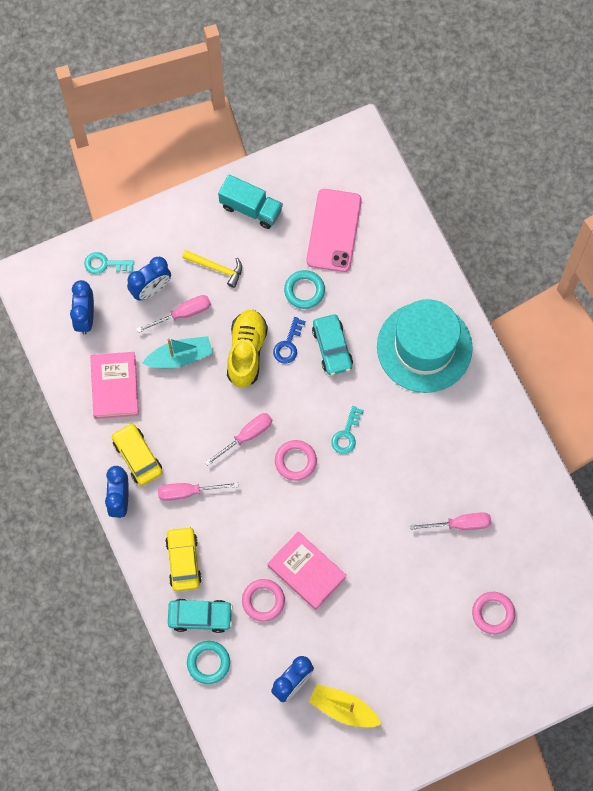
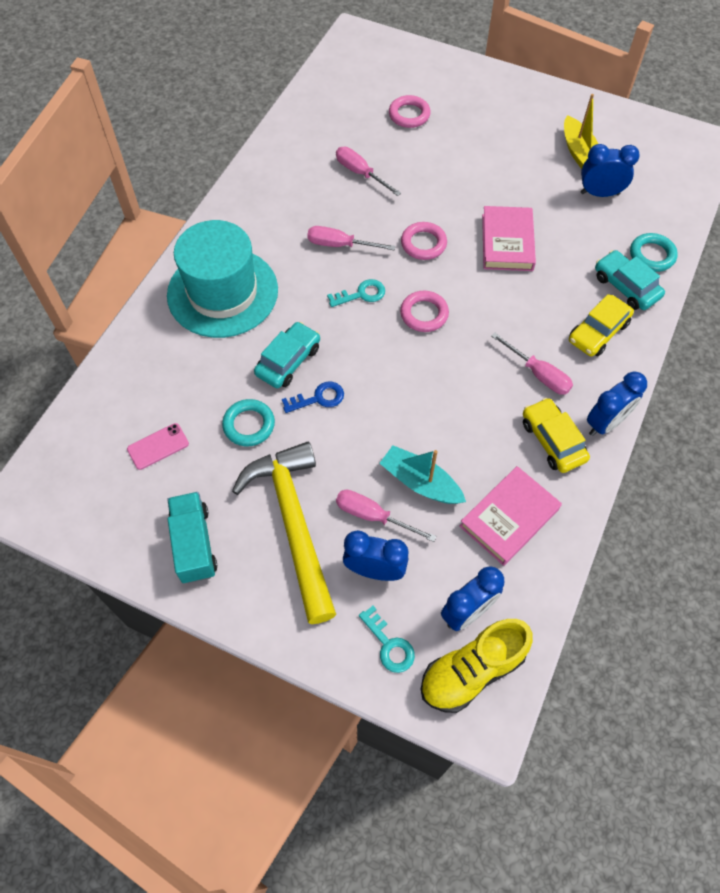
camera: 130 degrees left, 10 degrees down
yellow car [112,423,162,486] -> yellow car turned 135 degrees clockwise [523,398,590,473]
yellow hammer [182,250,242,288] -> yellow hammer [232,442,336,624], size x2.16
pink screwdriver [205,413,272,466] -> pink screwdriver moved to [307,226,396,251]
yellow shoe [227,310,268,388] -> yellow shoe moved to [421,619,533,713]
pink ring [242,579,285,622] -> pink ring moved to [401,222,447,260]
pink phone [306,189,362,272] -> pink phone [127,423,189,470], size x0.51

